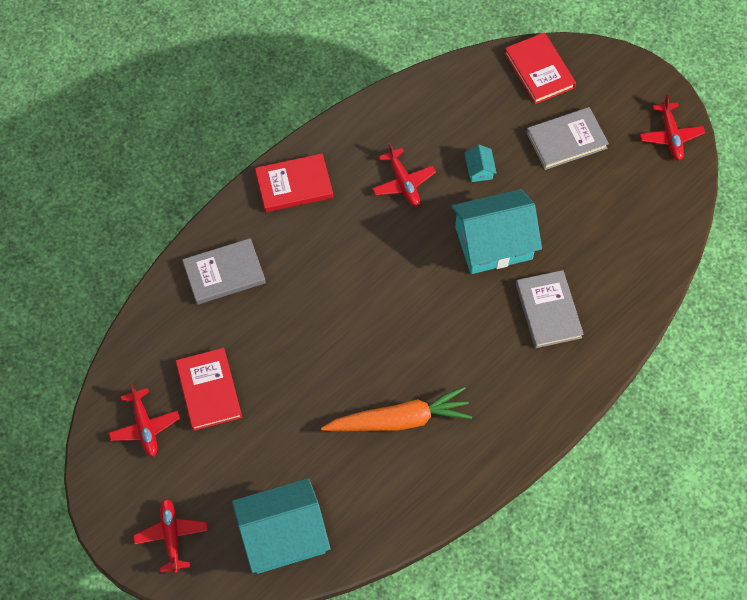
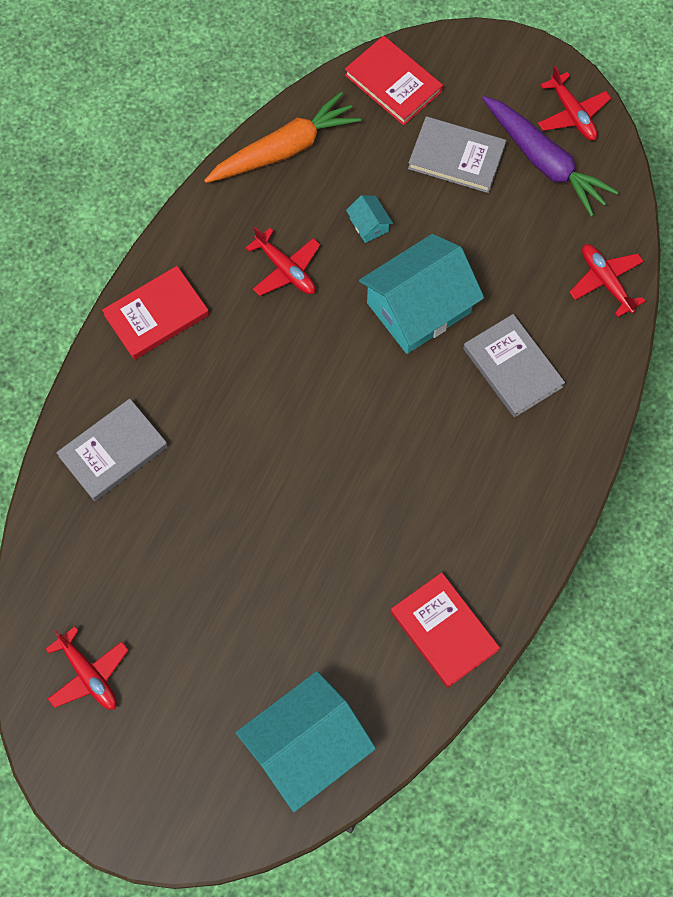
camera: 20 degrees left, 5 degrees up
red plane [133,498,208,573] -> red plane moved to [569,244,646,317]
red book [176,348,242,431] -> red book moved to [390,572,500,688]
orange carrot [321,387,472,431] -> orange carrot moved to [204,92,361,183]
grey book [526,107,609,170] -> grey book turned 60 degrees clockwise [408,116,506,193]
none -> purple carrot [482,96,618,217]

